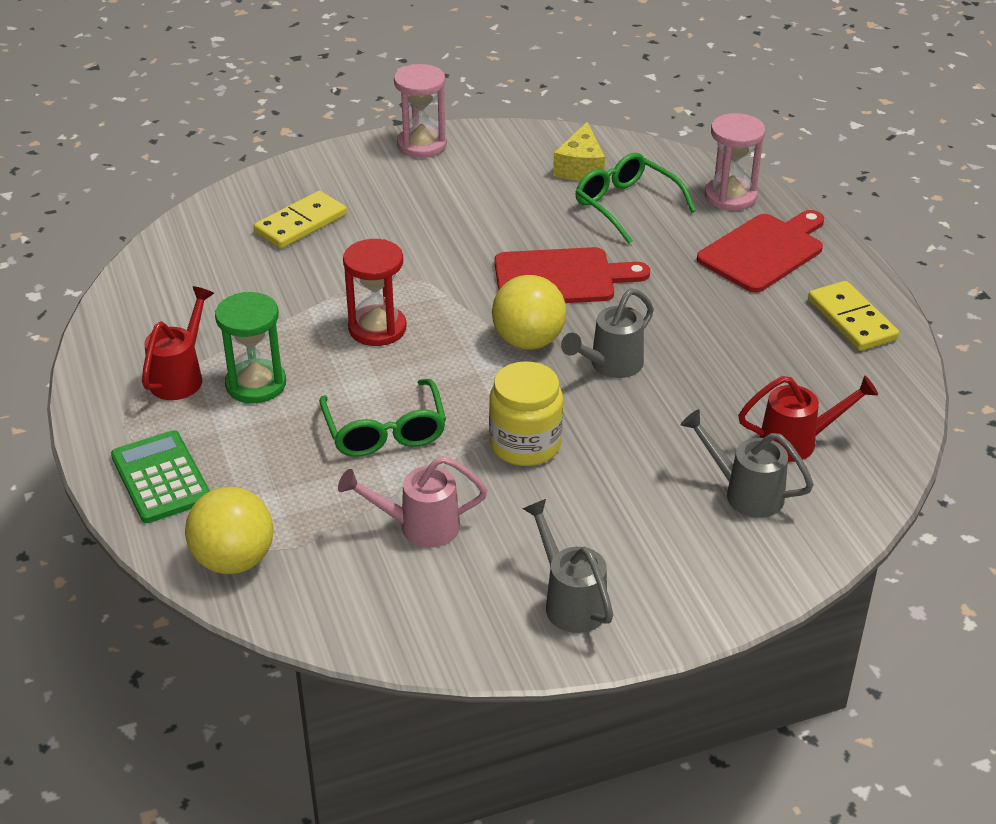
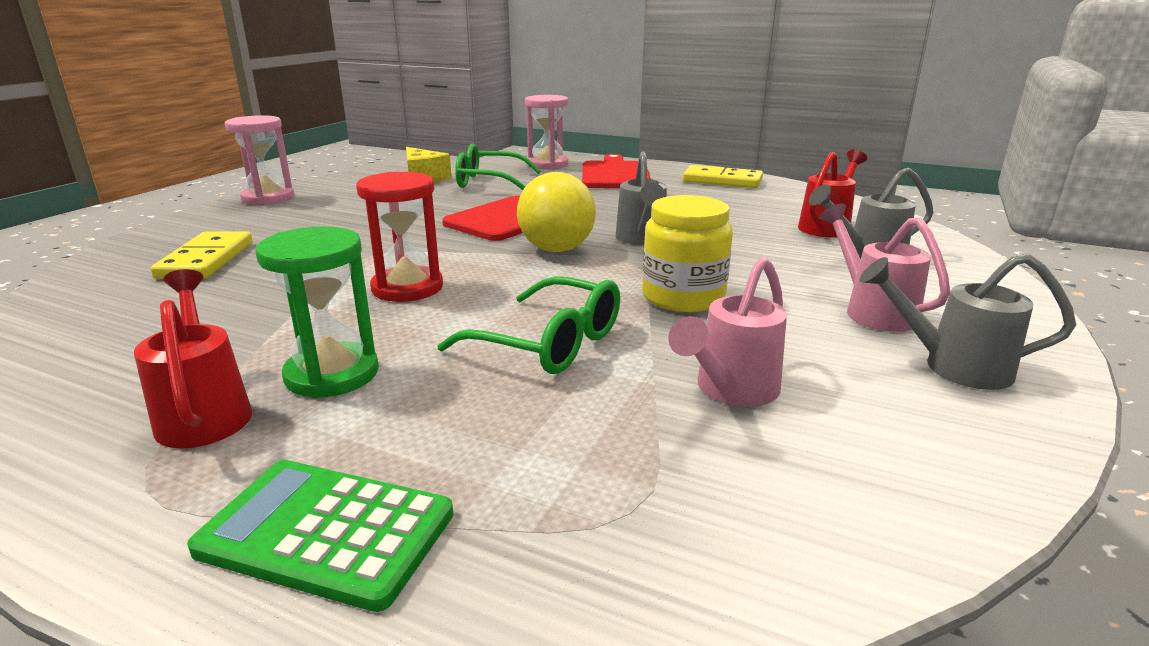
camera: 45 degrees left, 15 degrees down
yellow ball [185,487,274,574] -> none
none -> pink watering can [819,203,950,332]

